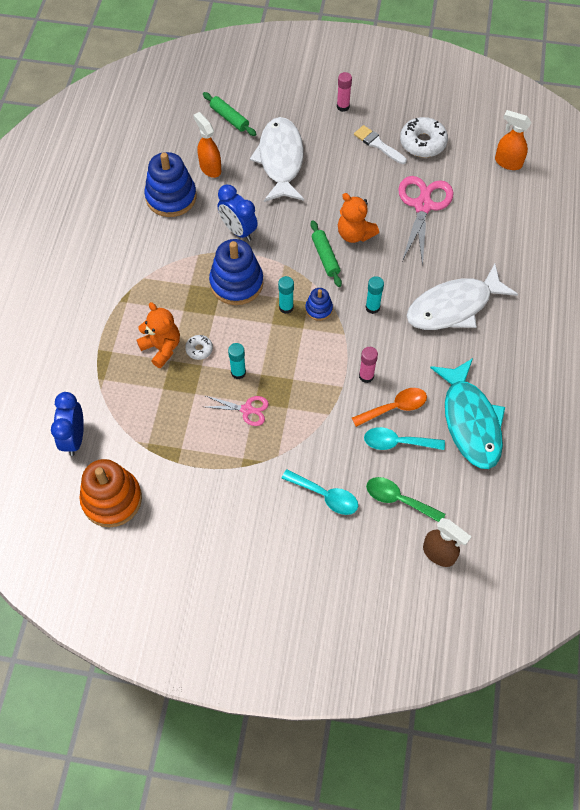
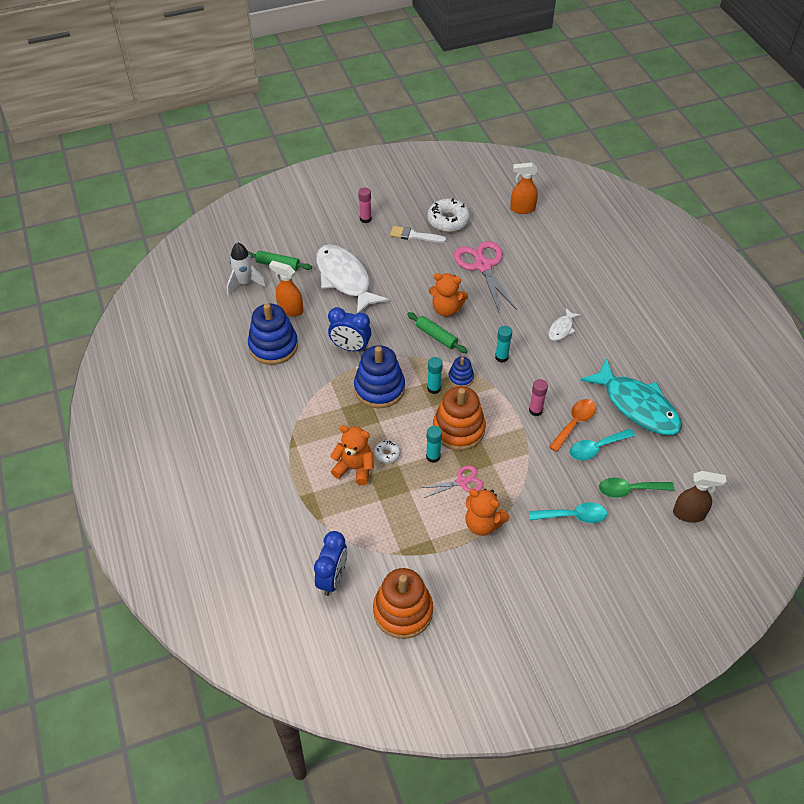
camera: 30 degrees left, 10 degrees down
blue clock [51,392,84,456] -> blue clock turned 135 degrees counterclockwise [314,531,347,596]
white fish [406,264,518,330] -> white fish [549,308,581,341], size x0.45
none -> white rocket [227,242,267,296]
none -> orange stacking toy [433,386,486,451]
none -> orange teddy bear [466,489,509,536]

